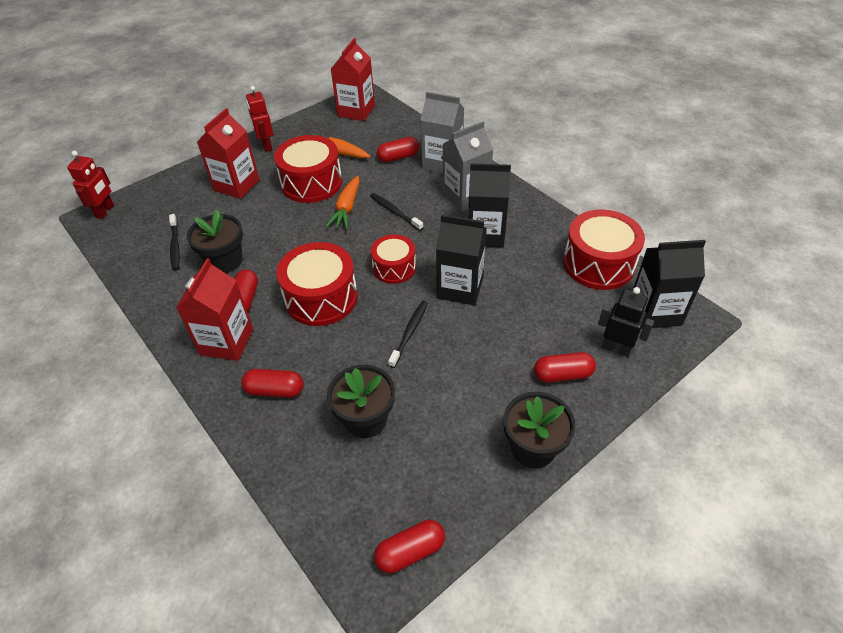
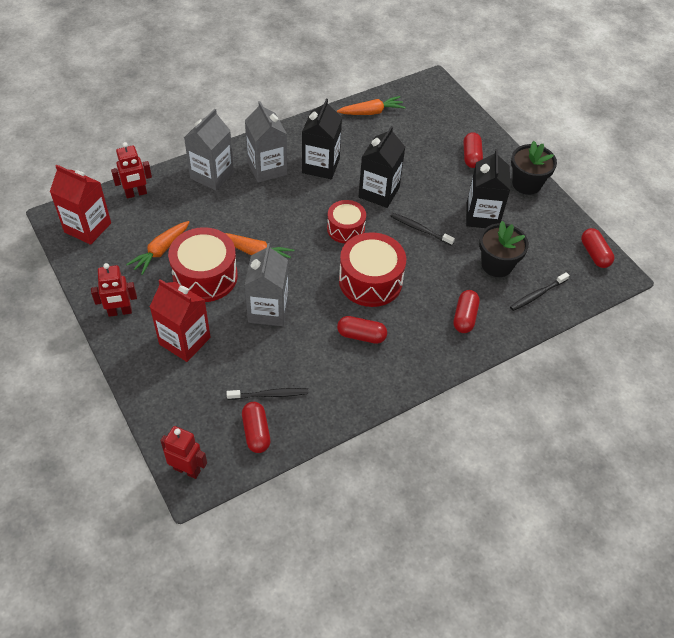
camera: 85 degrees left, 5 degrees up
red carton [176,258,253,361] -> none
black flower pot [187,209,243,273] -> none
black toothbrush [370,193,424,231] -> black toothbrush moved to [510,272,569,311]
red capsule [377,137,420,163] -> red capsule moved to [242,402,271,453]
red drum [563,209,645,290] -> orange carrot [337,96,406,115]
black robot [598,287,654,357] -> none
black carton [632,240,706,329] -> black carton moved to [466,149,510,228]
none -> red robot [111,142,152,199]
none -> grey carton [245,243,289,326]

